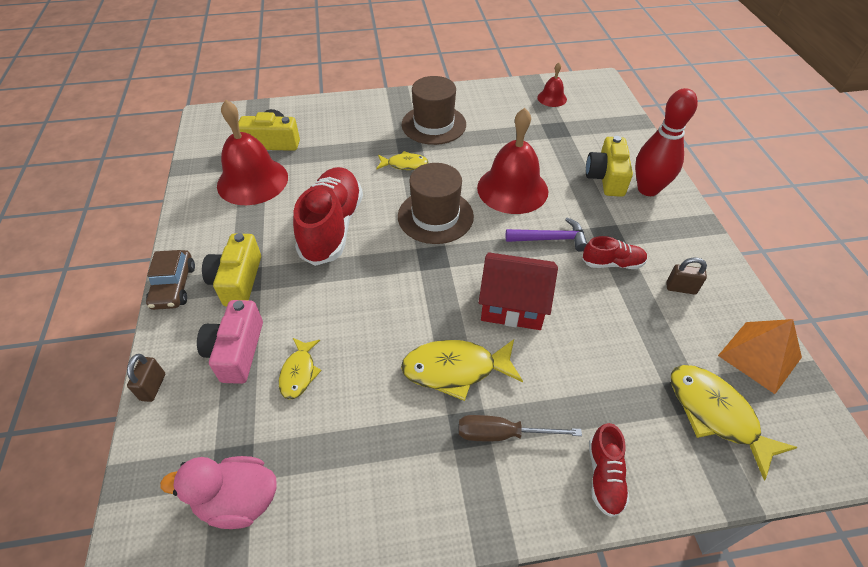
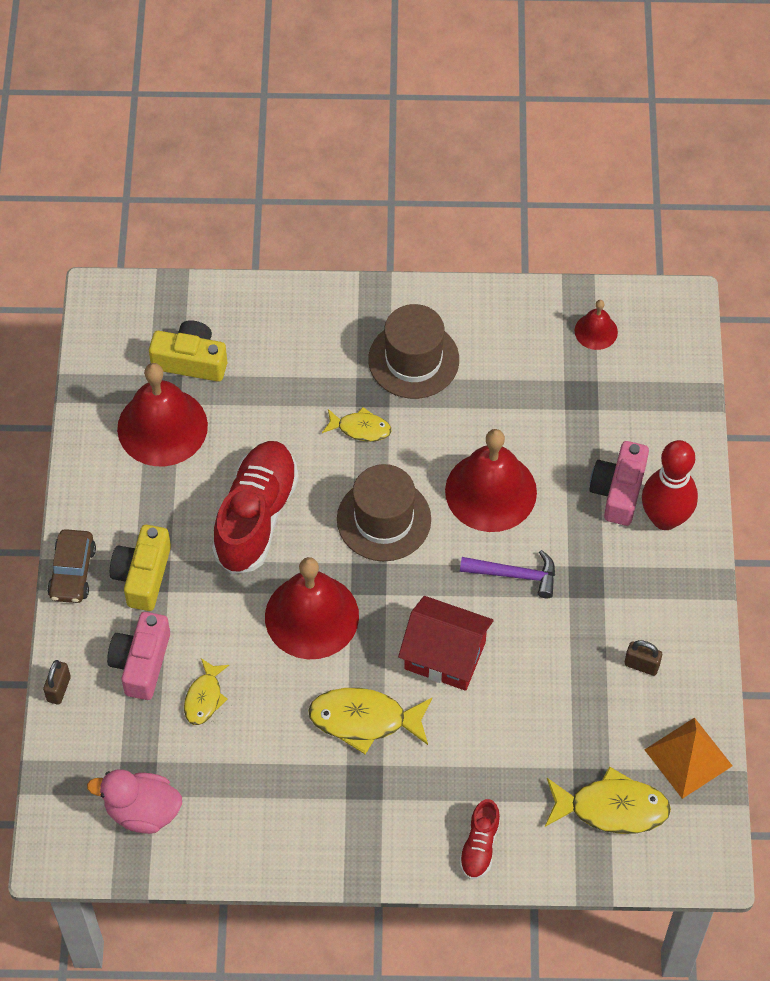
camera: 10 degrees right, 10 degrees up
brown screwdriver [459,415,582,441] -> none
red shoe [582,236,648,269] -> none
yellow camera [586,136,633,197] -> pink camera [589,441,649,526]
yellow fish [671,365,798,480] -> yellow fish turned 120 degrees clockwise [545,766,671,834]
none -> red bell [265,557,359,659]

